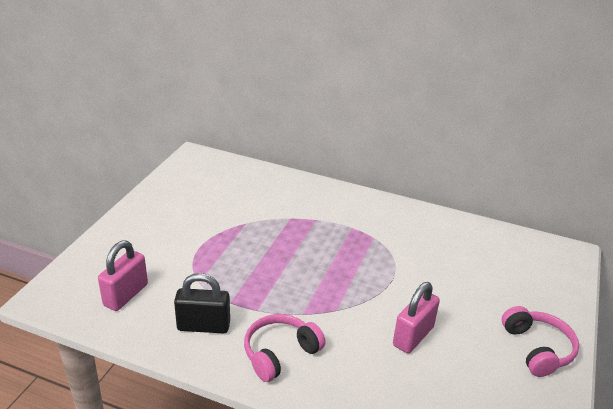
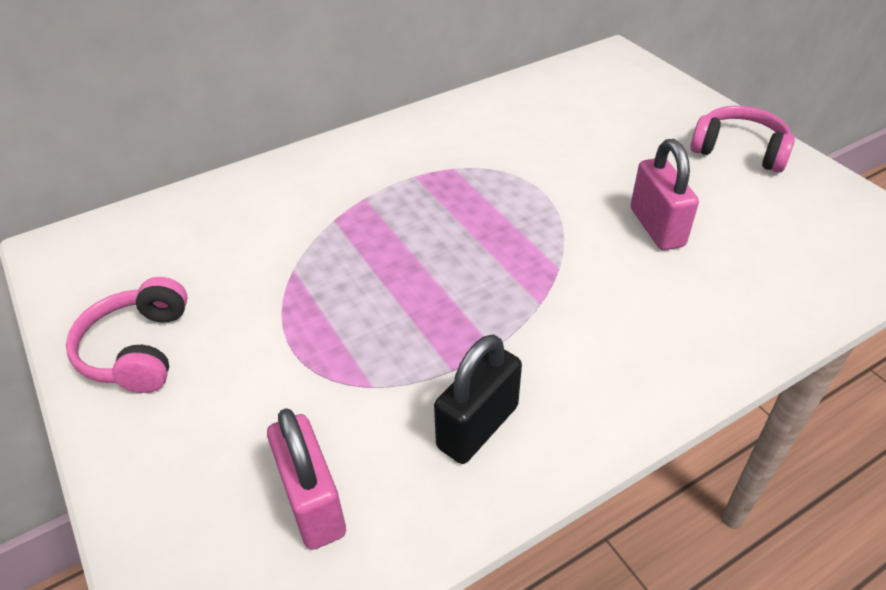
camera: 50 degrees left, 10 degrees up
pink headphones [244,314,325,382] -> pink headphones moved to [66,277,188,393]

